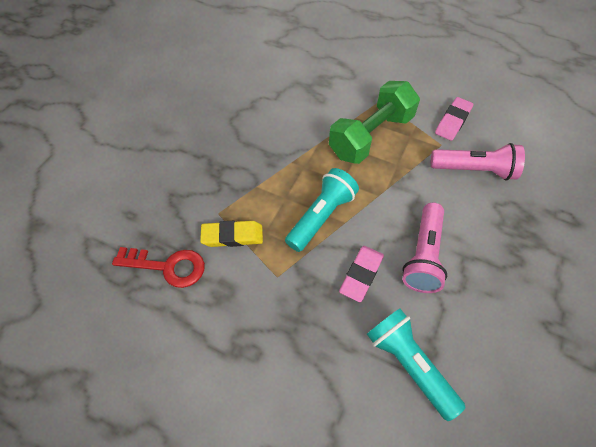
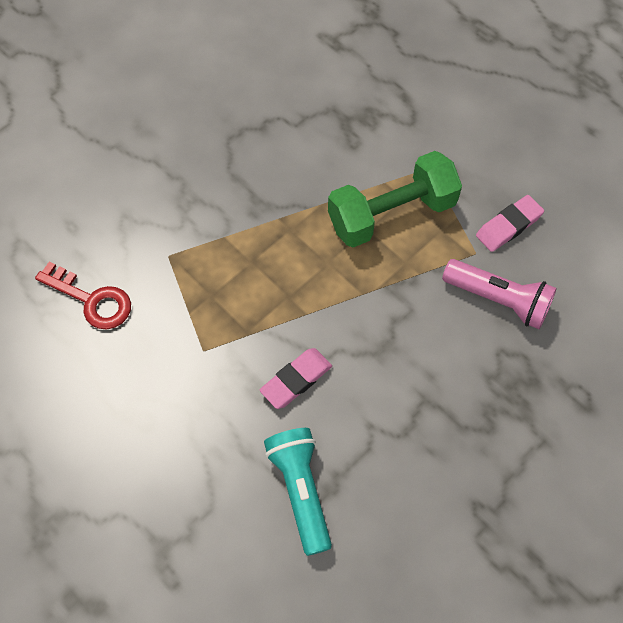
camera: 20 degrees right, 5 degrees up
yellow eraser [200,221,263,247] -> none
turquoise flashlight [285,168,359,252] -> none
pink flashlight [402,203,447,293] -> none

